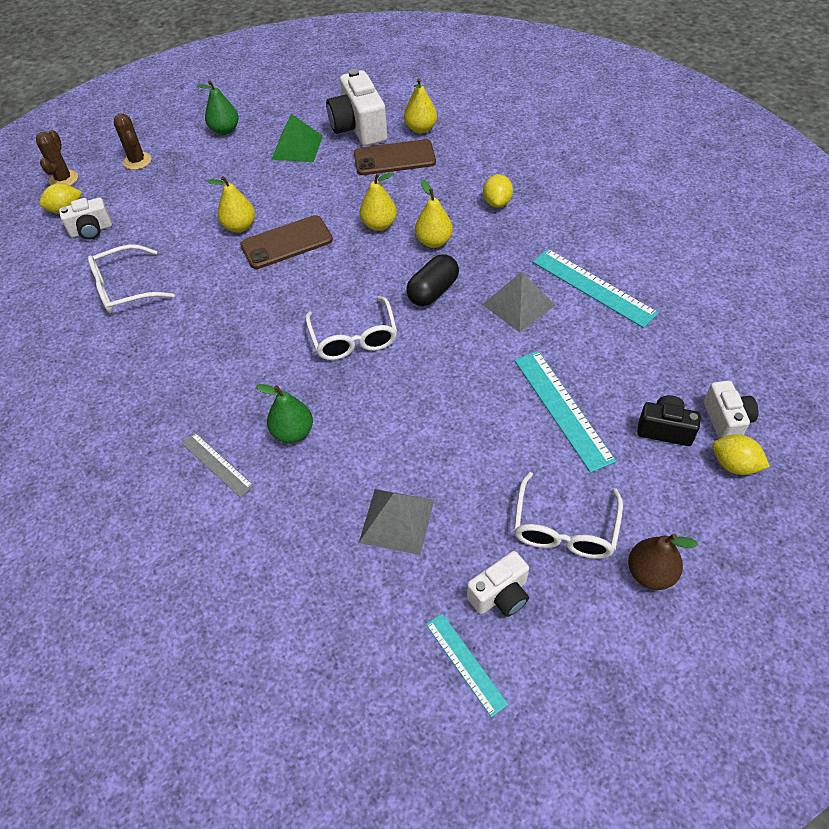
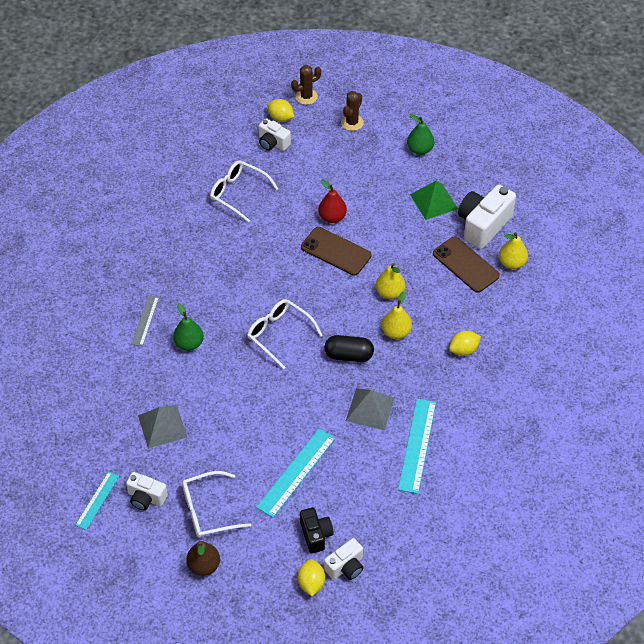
camera: 55 degrees right, 0 degrees up
yellow pear [207,176,255,232] -> red pear [318,179,347,223]
white glasses [305,296,397,360] -> white glasses turned 90 degrees clockwise [247,299,323,370]

